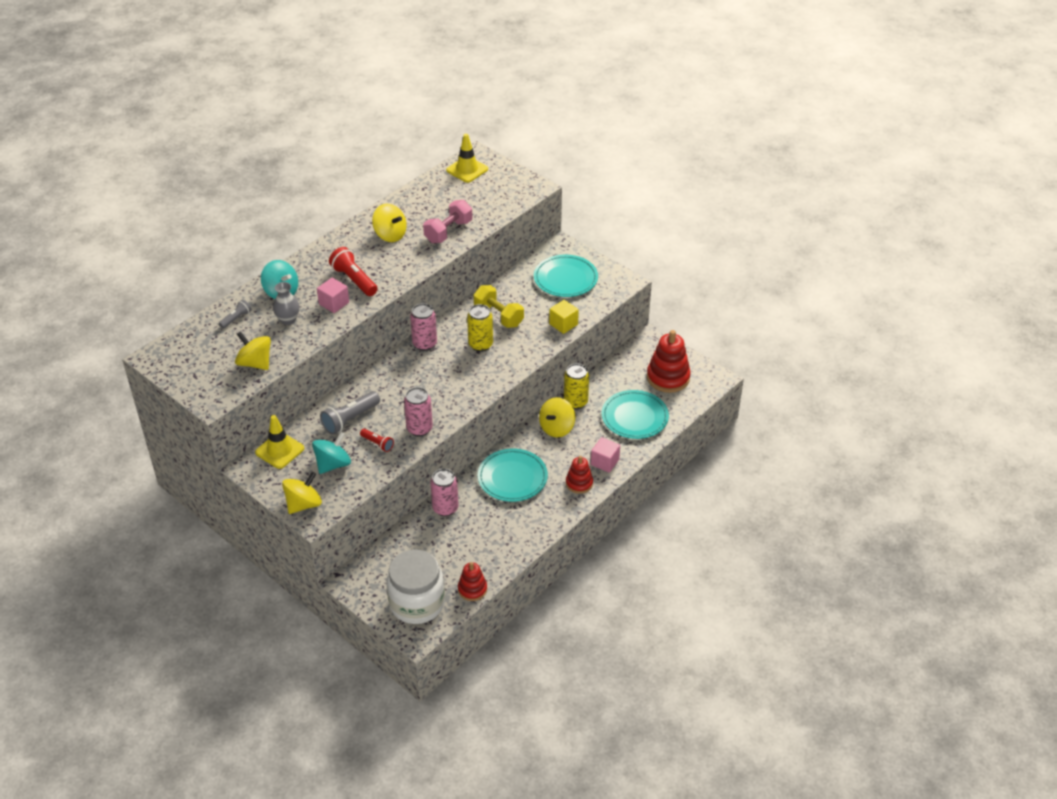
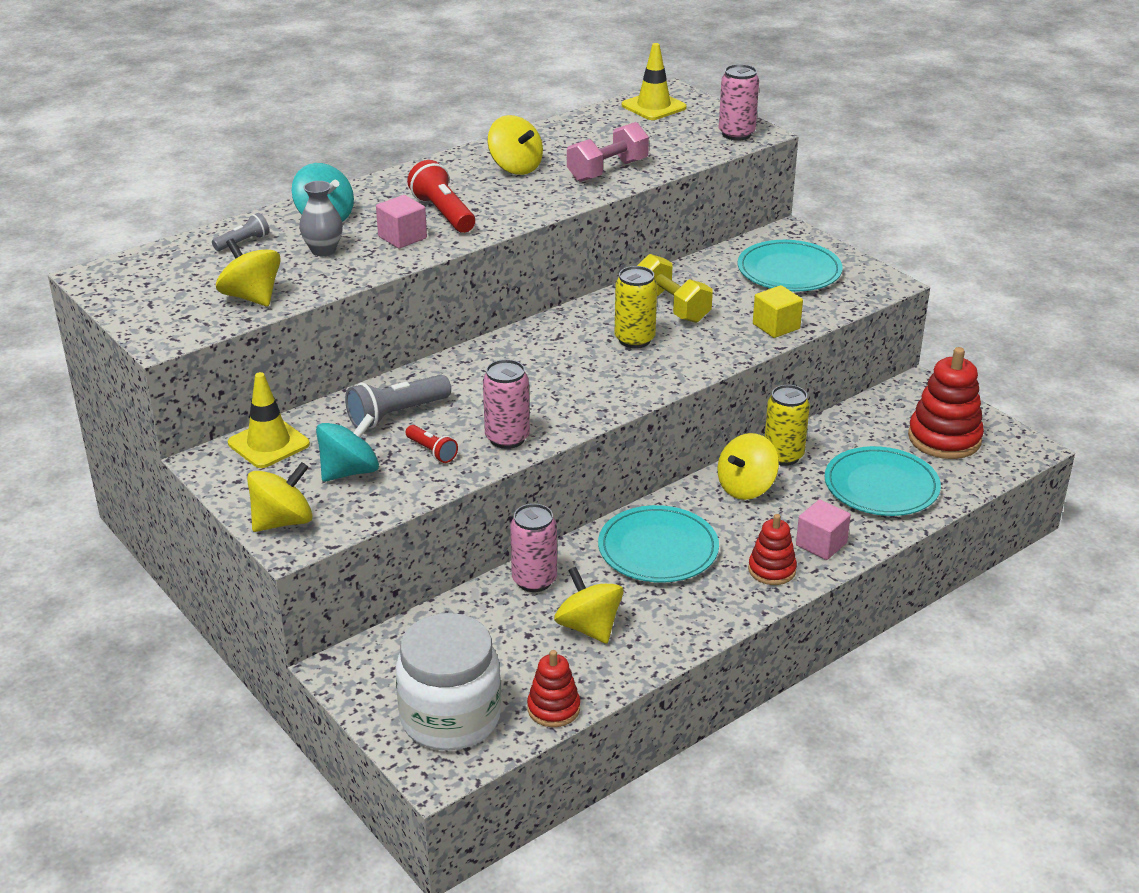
camera: 10 degrees right, 10 degrees down
pink can [410,303,437,351] -> pink can moved to [719,64,759,141]
none -> yellow spinning top [554,567,624,644]

